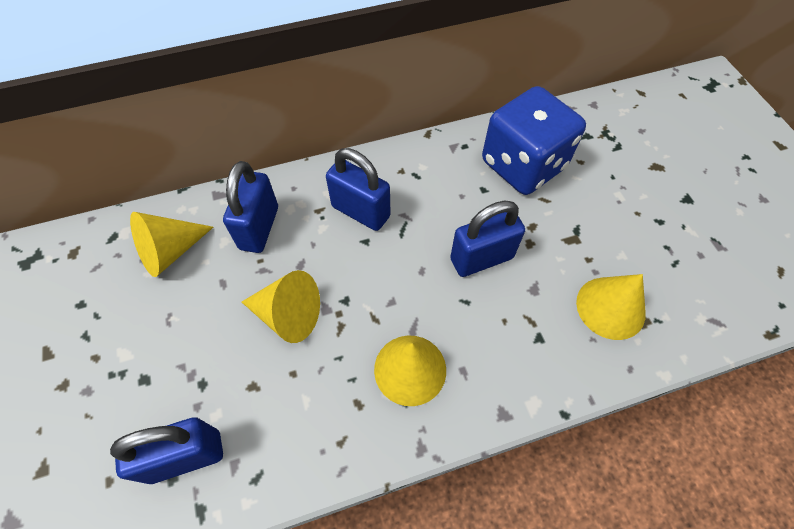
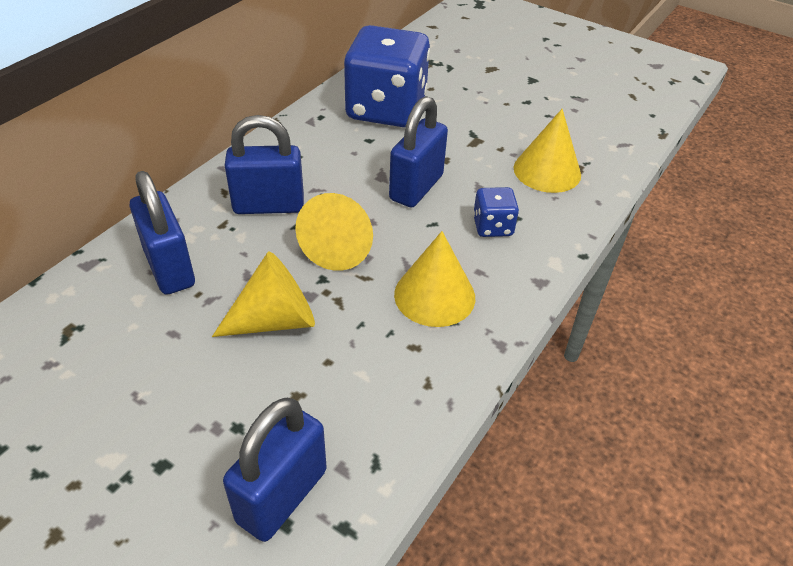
camera: 40 degrees left, 15 degrees down
yellow cone [130,212,213,277] -> yellow cone moved to [295,193,373,271]
none -> blue dice [473,187,519,237]

